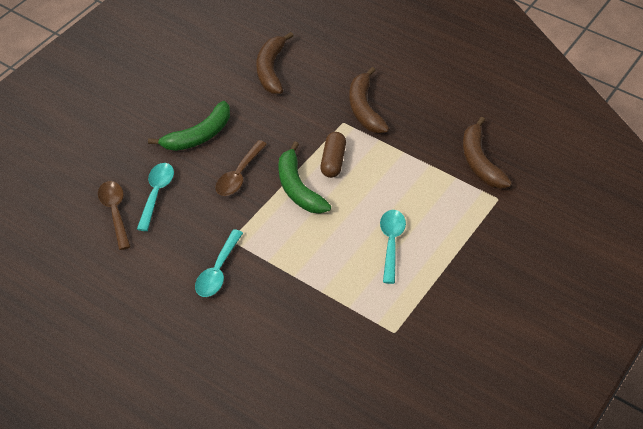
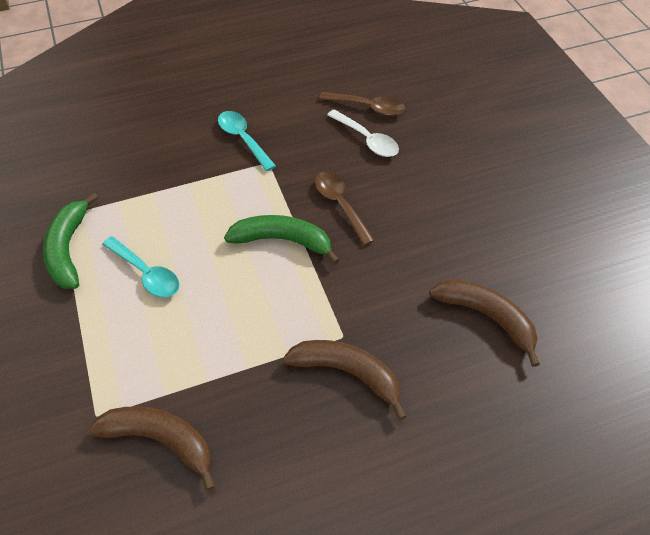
camera: 125 degrees right, 5 degrees up
turquoise spoon [137,163,174,231] -> white spoon [327,109,399,157]
green banana [148,101,230,151] -> green banana moved to [43,193,98,289]
brown capsule [320,132,346,178] -> none

